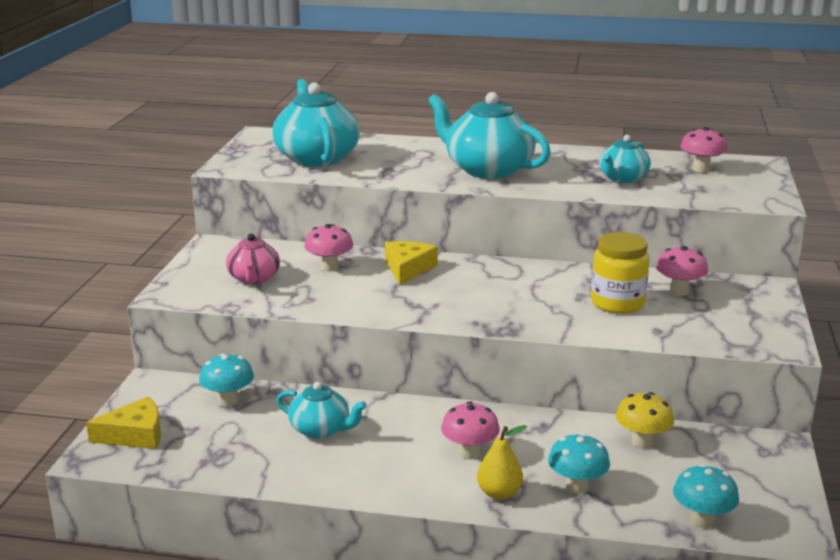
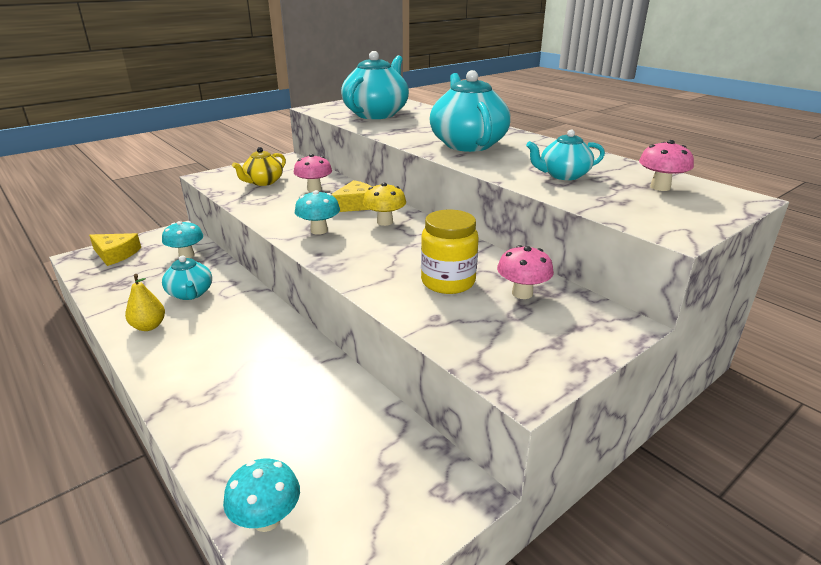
camera: 40 degrees right, 5 degrees up
pink teapot [226,233,280,284] -> yellow teapot [232,147,286,186]
pink mushroom [441,401,500,459] -> none
yellow pear [477,425,527,500] -> yellow pear moved to [125,274,165,331]
turquoise mushroom [548,433,610,494] -> turquoise mushroom moved to [295,190,340,235]
yellow mushroom [616,392,674,448] -> yellow mushroom moved to [363,183,406,226]

